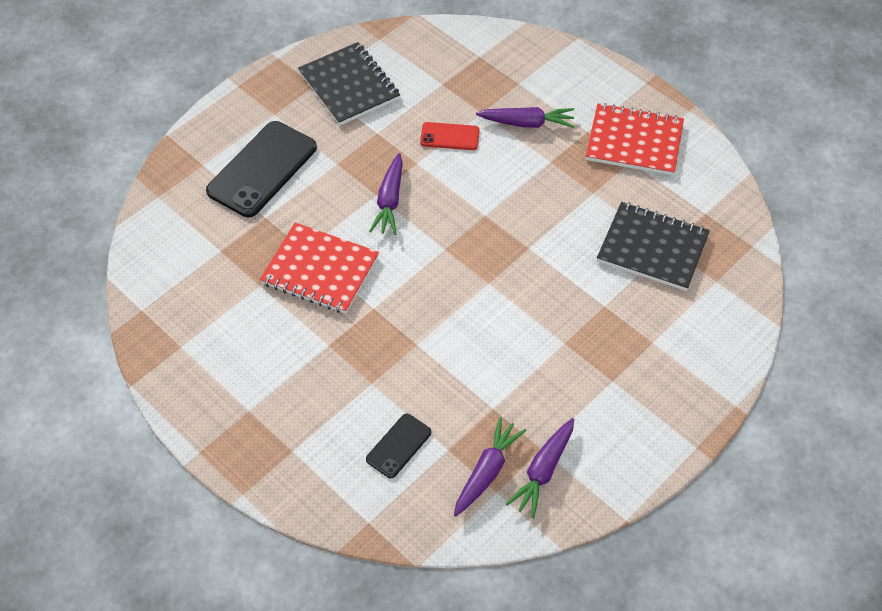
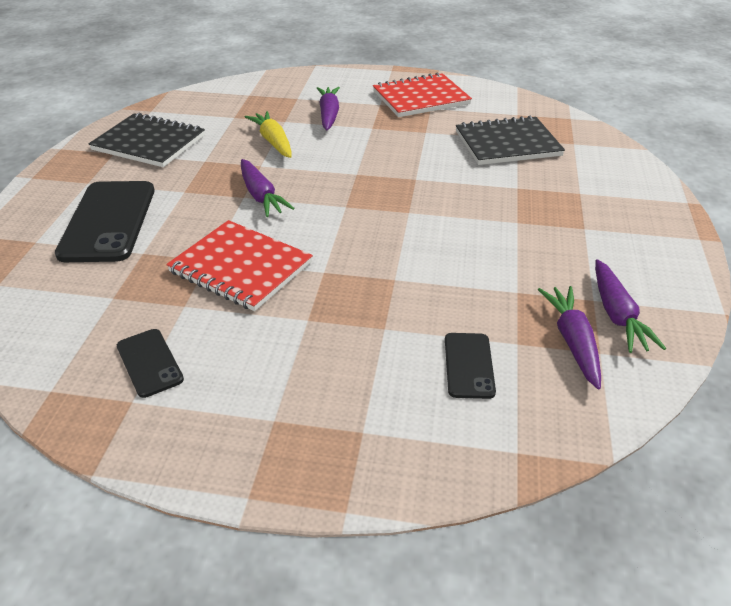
camera: 35 degrees left, 15 degrees down
red notebook [260,223,379,314] -> red notebook turned 45 degrees clockwise [166,220,313,311]
red phone [420,122,480,150] -> yellow carrot [245,111,292,158]
purple carrot [476,107,575,128] -> purple carrot turned 60 degrees counterclockwise [317,87,340,130]
none -> black phone [117,329,184,398]

